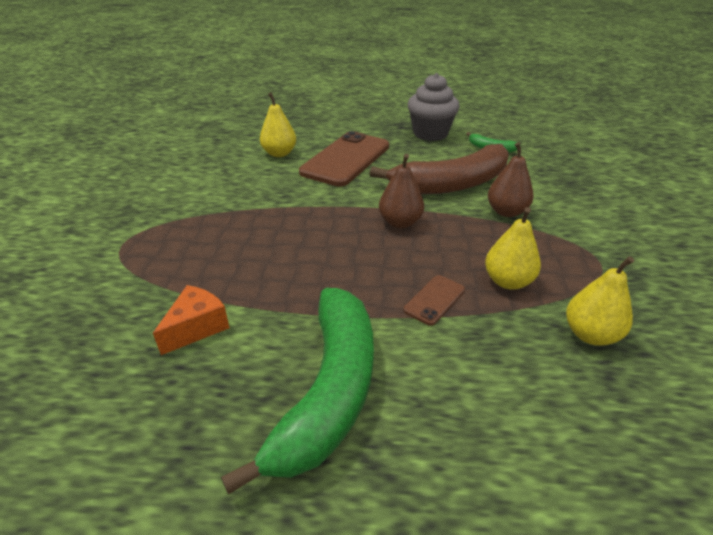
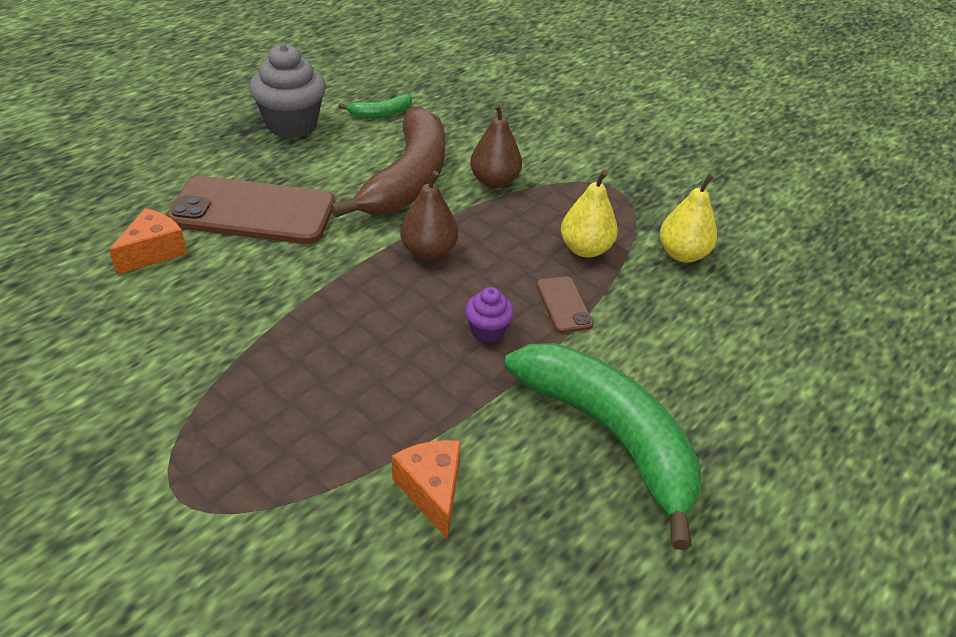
camera: 55 degrees left, 5 degrees up
yellow pear [260,92,296,157] -> orange cheese [109,208,187,275]
brown phone [299,131,389,187] -> brown phone turned 60 degrees counterclockwise [166,176,335,244]
none -> purple cupcake [465,287,514,343]

